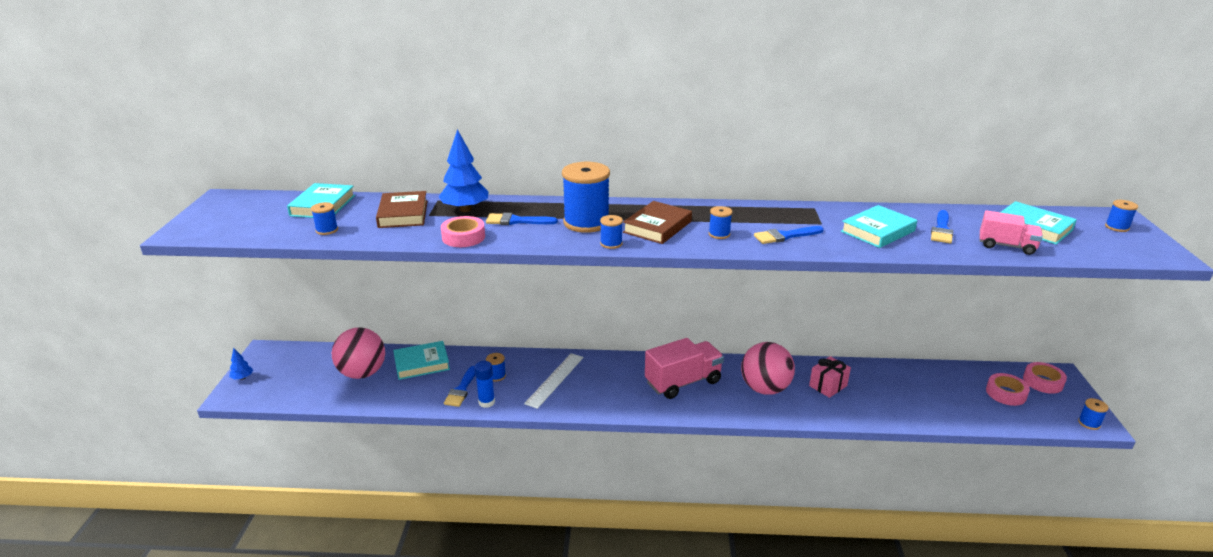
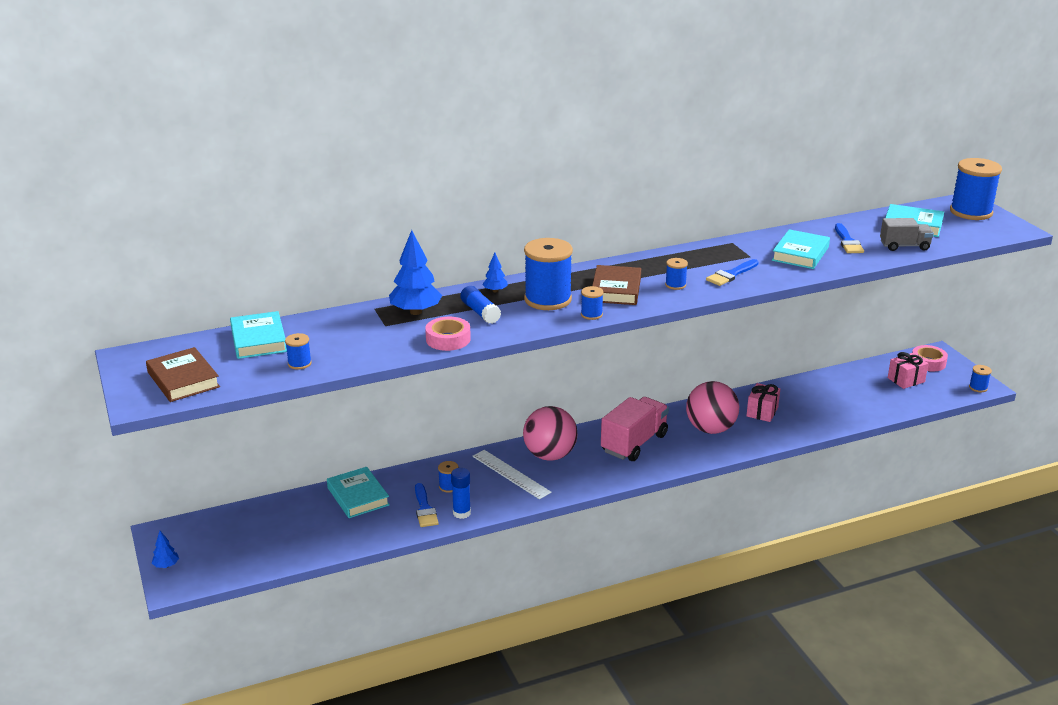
camera: 25 degrees left, 0 degrees up
pink ball [332,327,385,379] -> pink ball moved to [523,406,577,461]
brown book [376,191,427,228] -> brown book moved to [146,347,220,402]
turquoise book [393,341,450,380] -> turquoise book turned 75 degrees counterclockwise [327,467,390,518]
blue brush [486,213,558,225] -> blue glue stick [460,286,501,324]
white ruler [524,353,583,409] -> white ruler turned 45 degrees counterclockwise [472,450,551,499]
pink truck [980,210,1043,255] -> grey truck [880,218,934,251]
pink tape [986,373,1030,406] -> pink gift [888,352,929,389]
blue spool [1105,200,1138,232] -> blue spool [950,158,1002,220], size x2.21
none -> blue tree [482,253,508,293]

